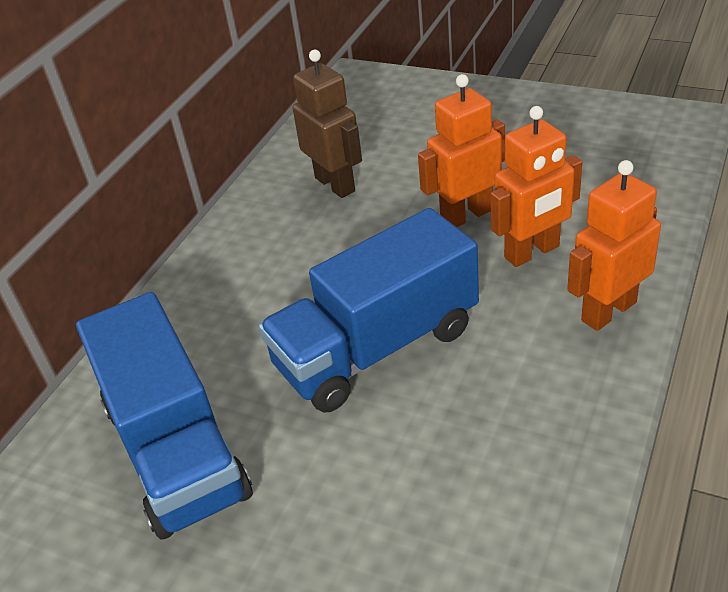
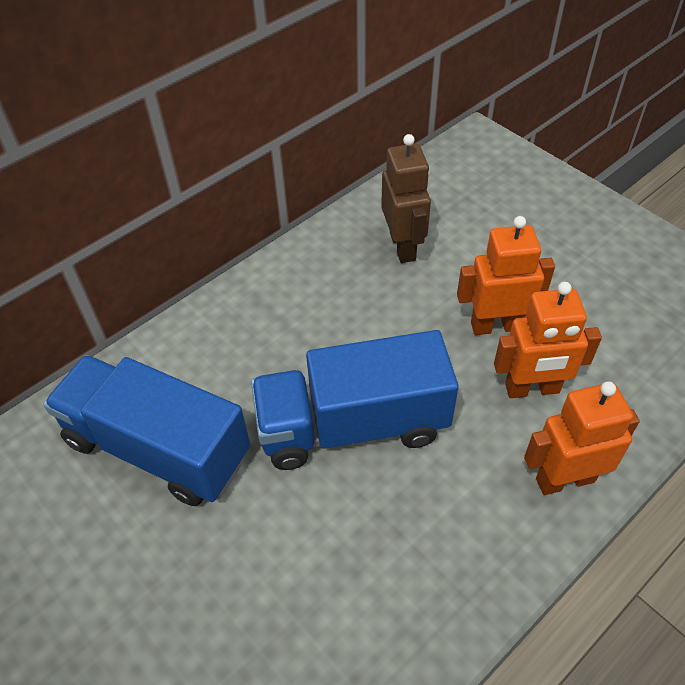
camera: 20 degrees right, 10 degrees up
blue truck [76,292,253,540] -> blue truck turned 120 degrees clockwise [43,355,250,506]

